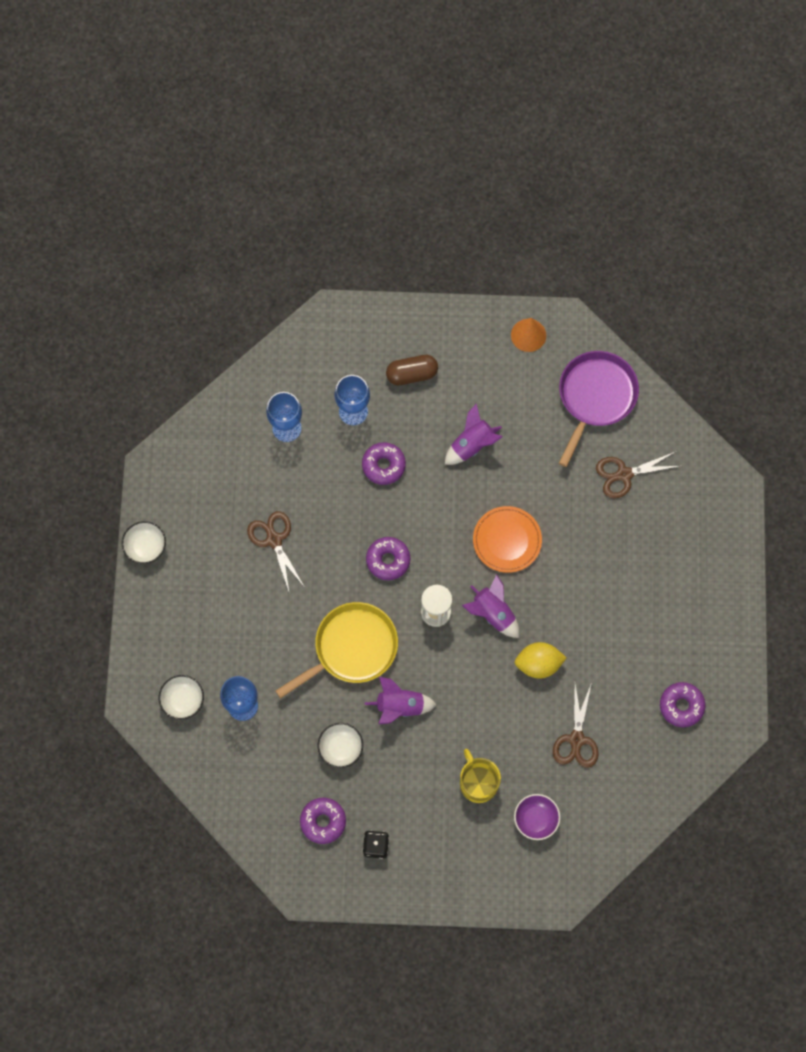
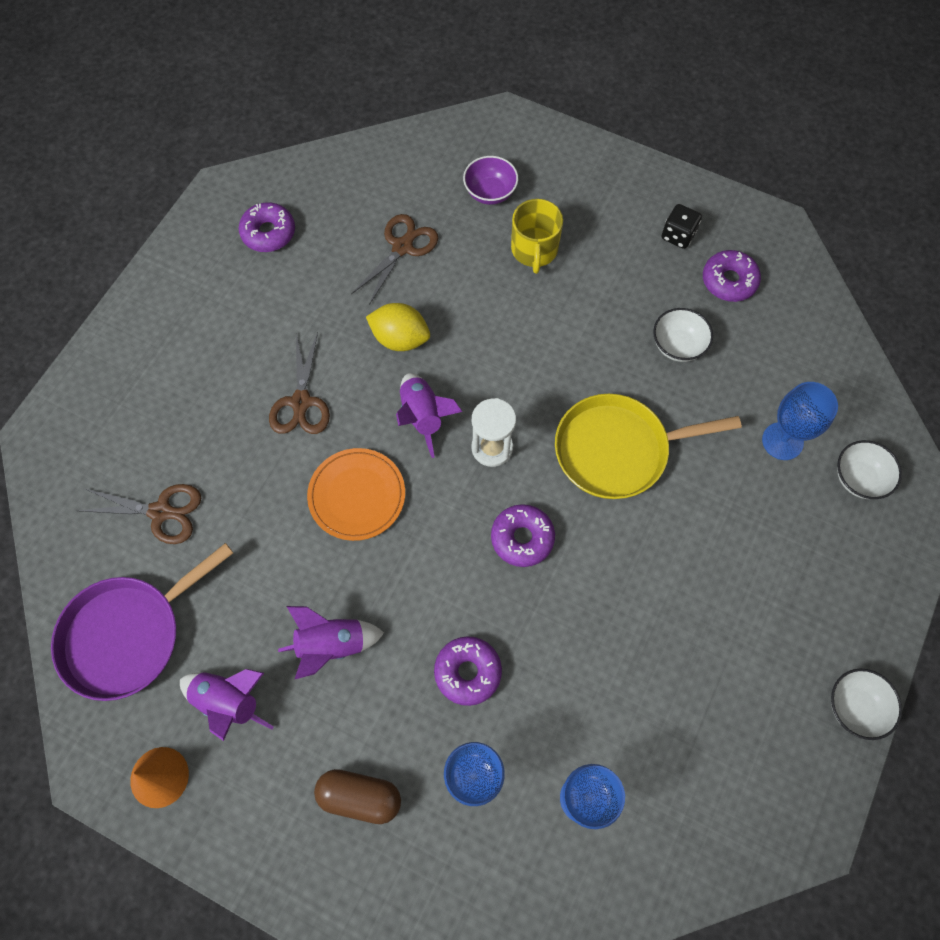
camera: 155 degrees left, 5 degrees down
brown scissors [247,511,304,594] -> brown scissors moved to [269,332,330,434]
purple rocket [364,677,437,724] -> purple rocket moved to [180,669,274,741]

